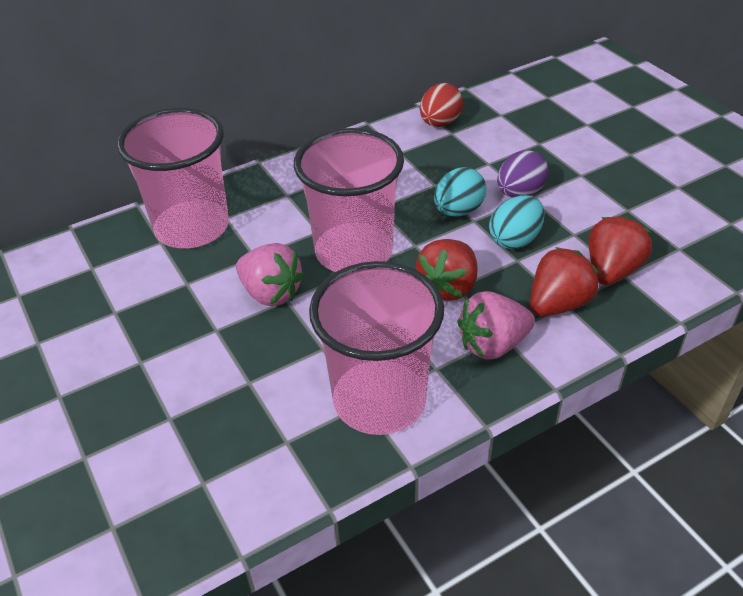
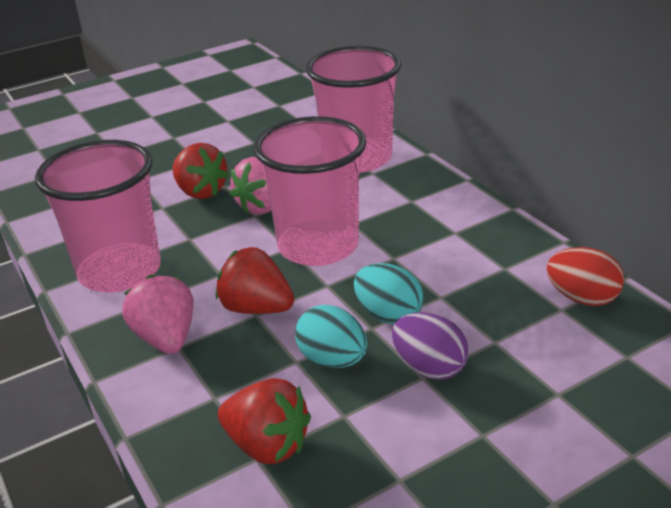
camera: 90 degrees right, 10 degrees down
red strawberry [530,247,599,316] -> red strawberry moved to [172,143,230,199]

